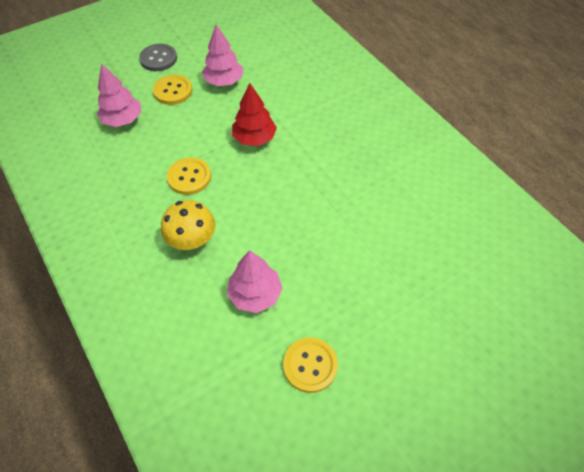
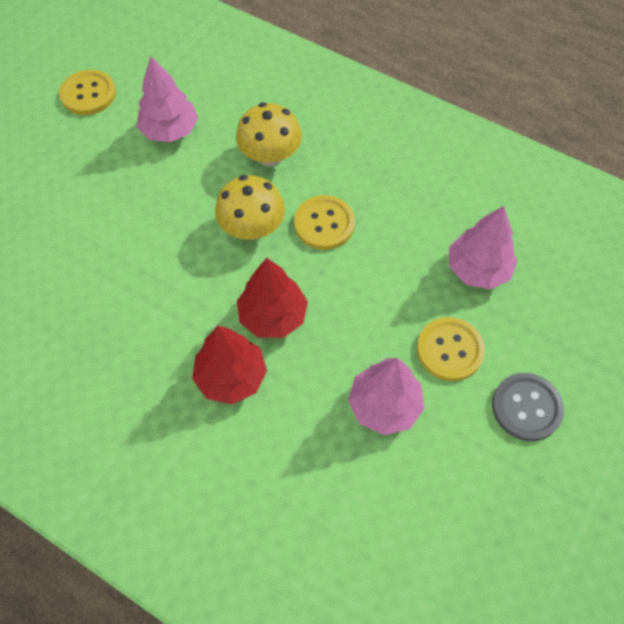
camera: 155 degrees right, 5 degrees up
none -> red tree [192,326,267,404]
none -> yellow mushroom [215,175,285,240]

